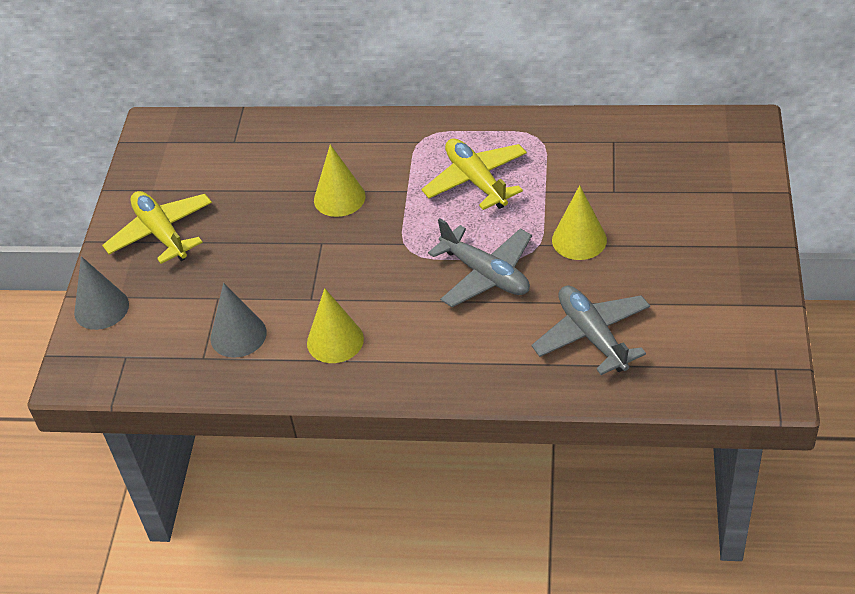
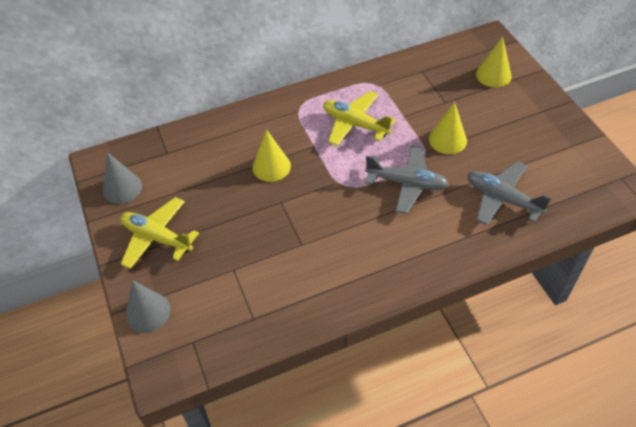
camera: 30 degrees left, 5 degrees up
grey cone [211,283,267,358] -> grey cone moved to [103,152,142,204]
yellow cone [307,288,364,363] -> yellow cone moved to [476,36,512,87]

